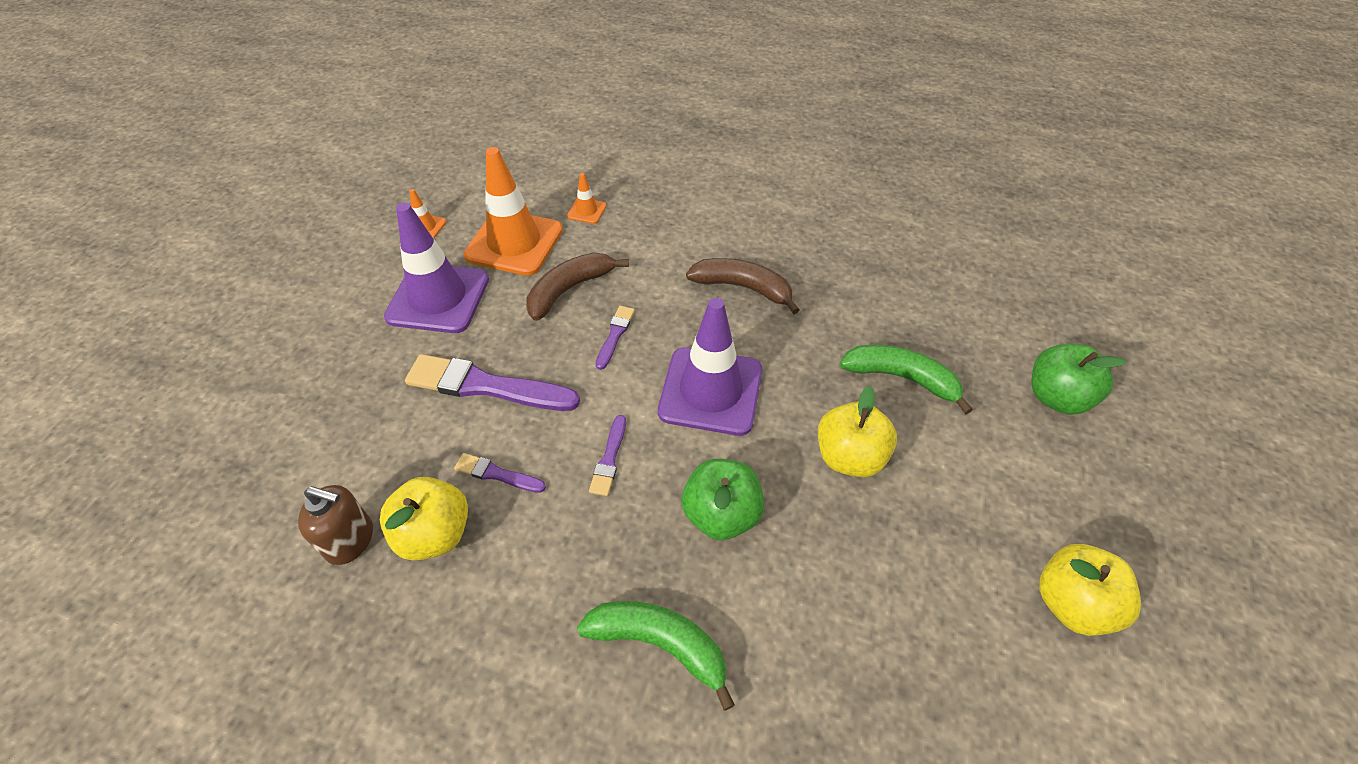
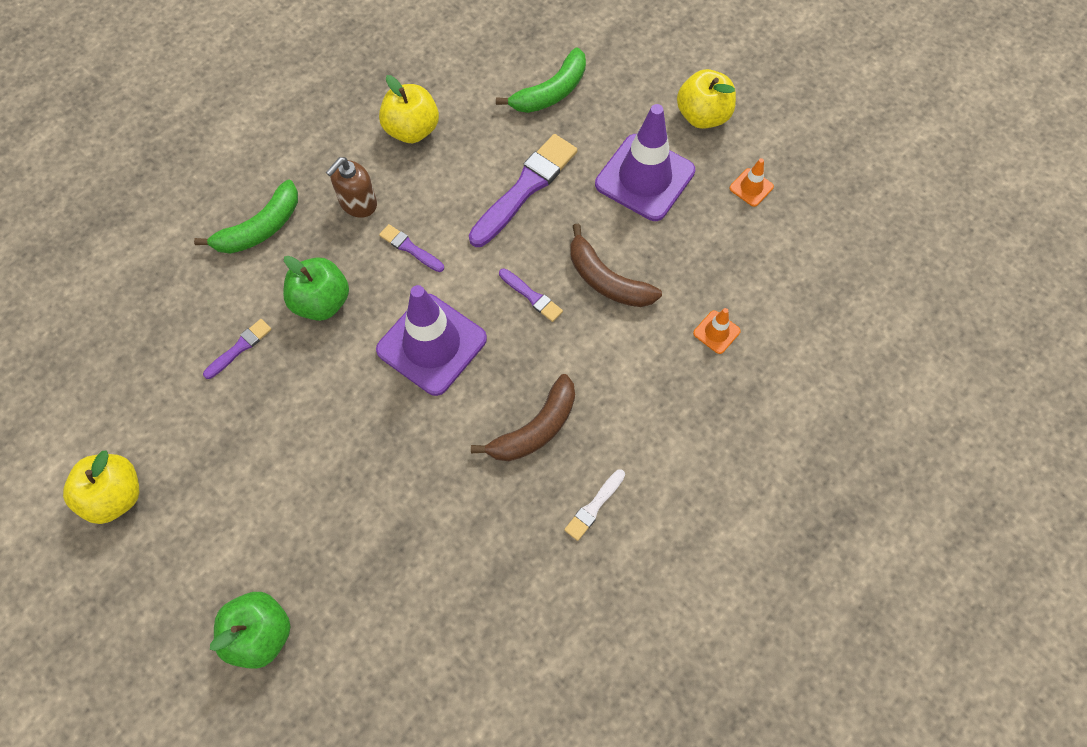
camera: 115 degrees right, 15 degrees up
brown soap dispenser [298,485,373,565] -> brown soap dispenser moved to [326,157,377,218]
purple brush [454,453,546,493] -> purple brush moved to [203,319,272,379]
orange traffic cone [464,147,563,276] -> none
brown banana [527,253,629,321] -> brown banana turned 150 degrees clockwise [570,224,662,307]
yellow apple [818,386,897,478] -> yellow apple moved to [677,69,736,129]
green banana [840,345,973,414] -> green banana moved to [496,47,586,113]
none -> white brush [564,469,625,541]

